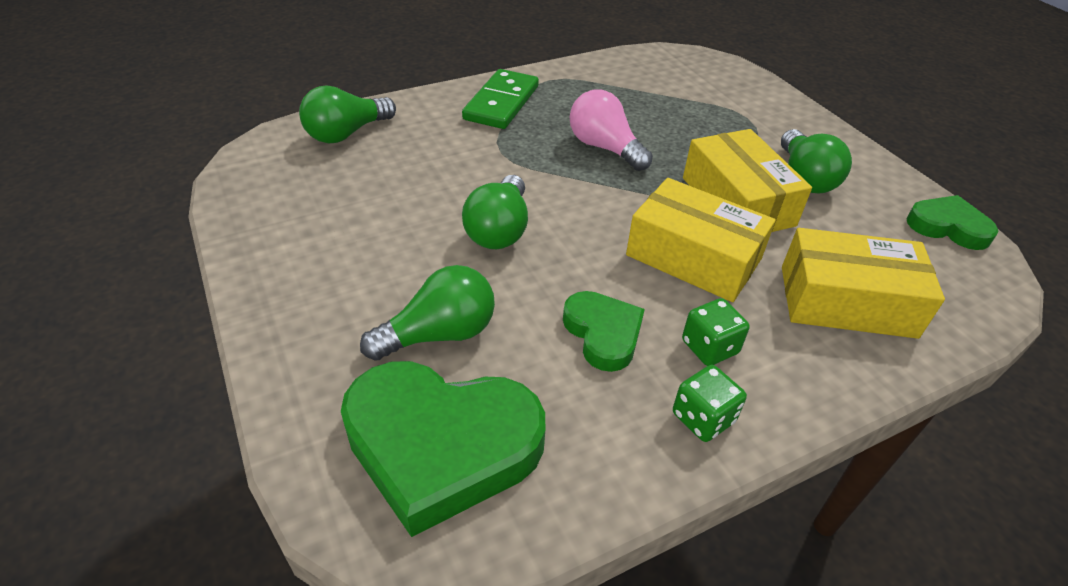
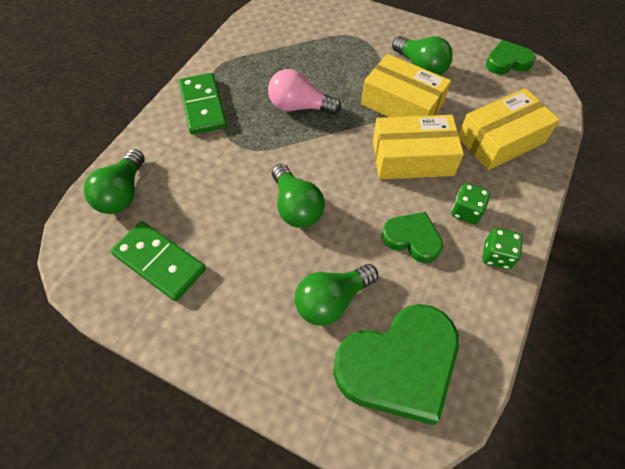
camera: 35 degrees left, 15 degrees up
green light bulb [360,265,495,361] -> green light bulb turned 150 degrees counterclockwise [295,264,378,326]
none -> green domino [111,221,206,301]

